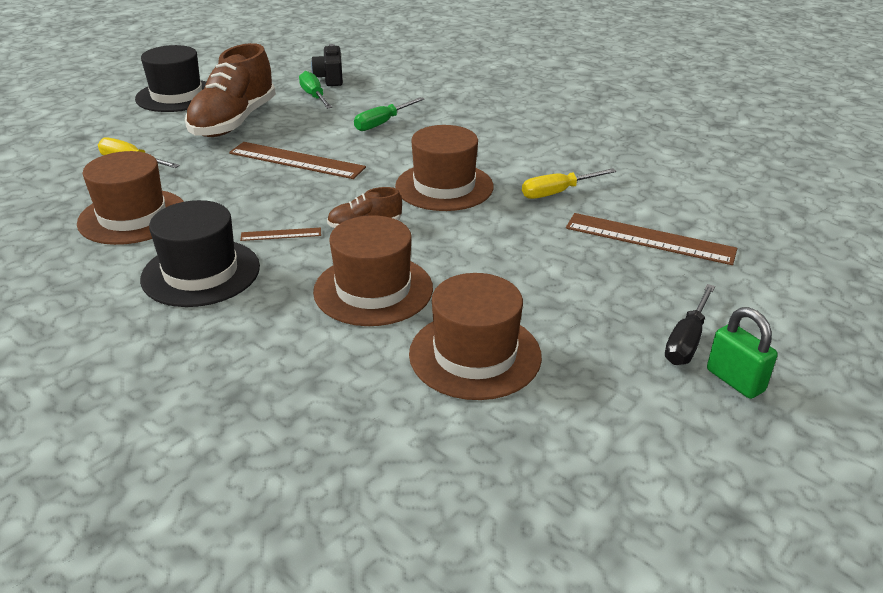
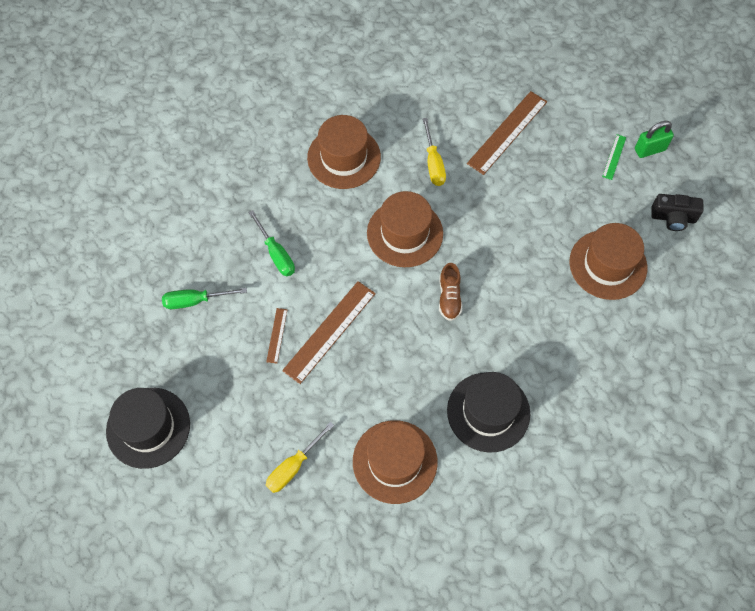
camera: 75 degrees left, 30 degrees up
brown shoe [185,43,276,137] -> none
brown ruler [240,227,321,241] -> brown ruler moved to [266,308,288,364]
black camera [311,44,343,86] -> black camera moved to [651,194,703,231]
brown hat [313,215,433,326] -> brown hat moved to [307,115,381,189]
black screwdriver [665,284,715,365] -> green ruler [602,134,626,180]

